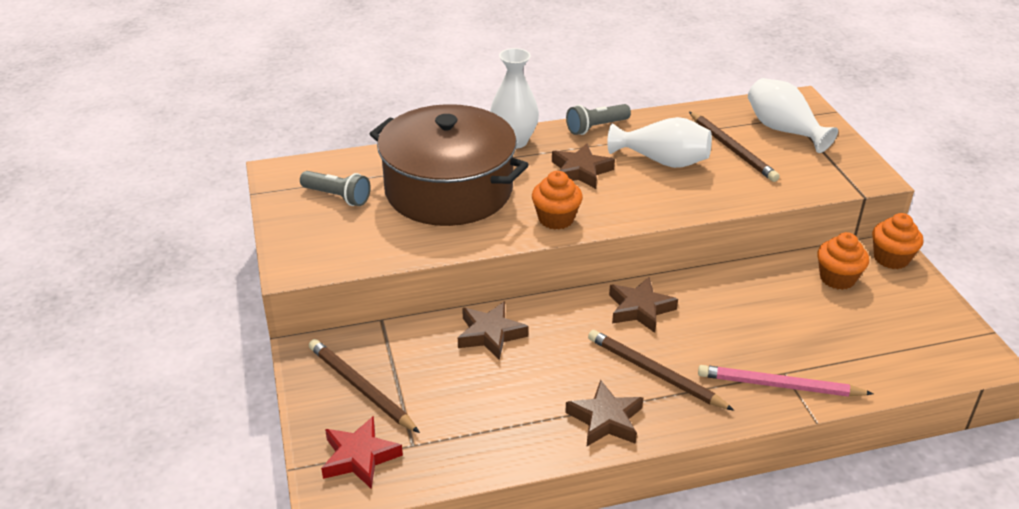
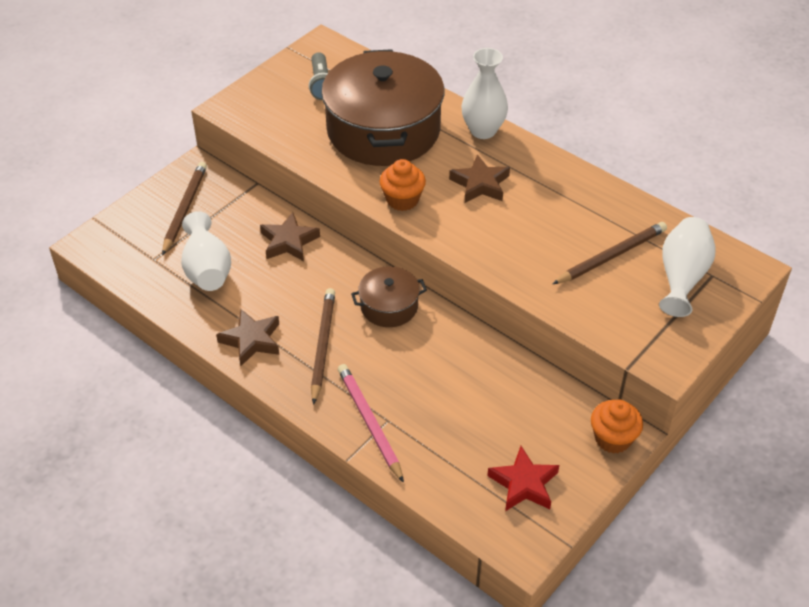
camera: 55 degrees right, 10 degrees up
red star [321,416,403,489] -> red star moved to [487,446,559,511]
grey flashlight [566,104,631,135] -> none
white vase [607,117,712,168] -> white vase moved to [181,211,231,291]
brown star [609,277,678,333] -> brown pot [351,266,427,327]
brown pencil [689,112,780,182] -> brown pencil turned 150 degrees counterclockwise [553,222,667,284]
orange cupcake [817,232,869,290] -> none

